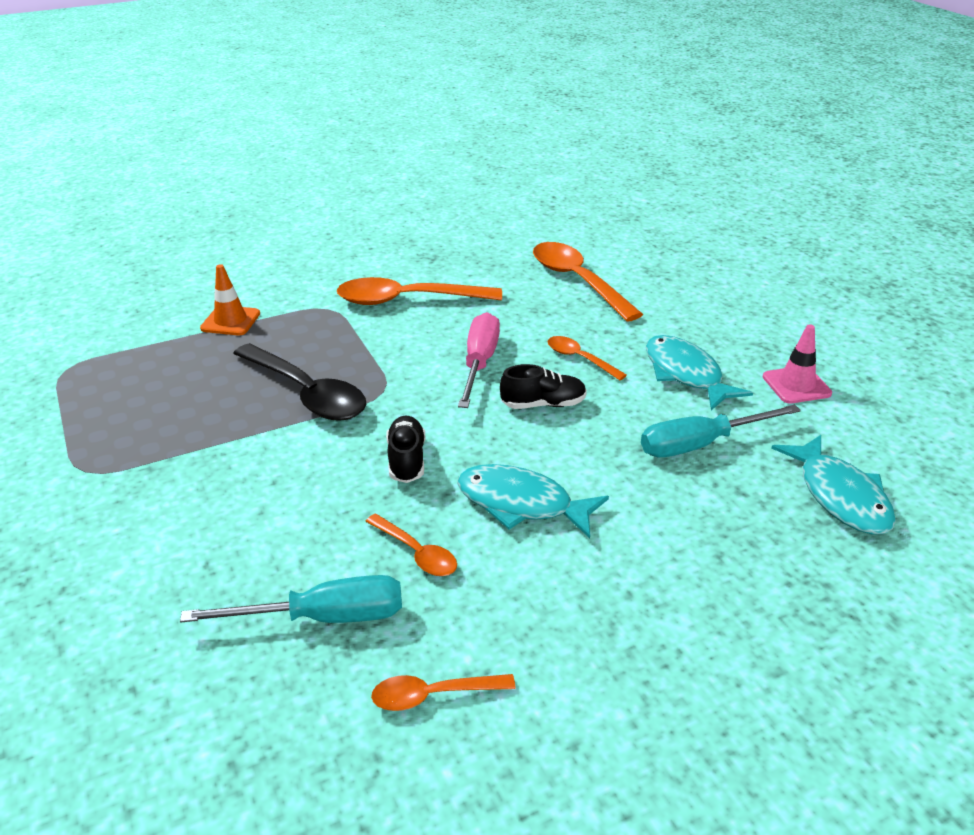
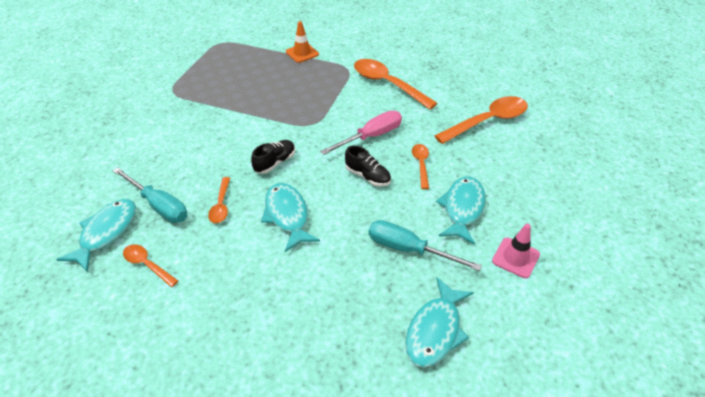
camera: 45 degrees right, 10 degrees up
black spoon [233,343,366,421] -> none
orange spoon [533,242,643,322] -> orange spoon turned 45 degrees clockwise [434,96,528,144]
none -> turquoise fish [56,199,136,272]

